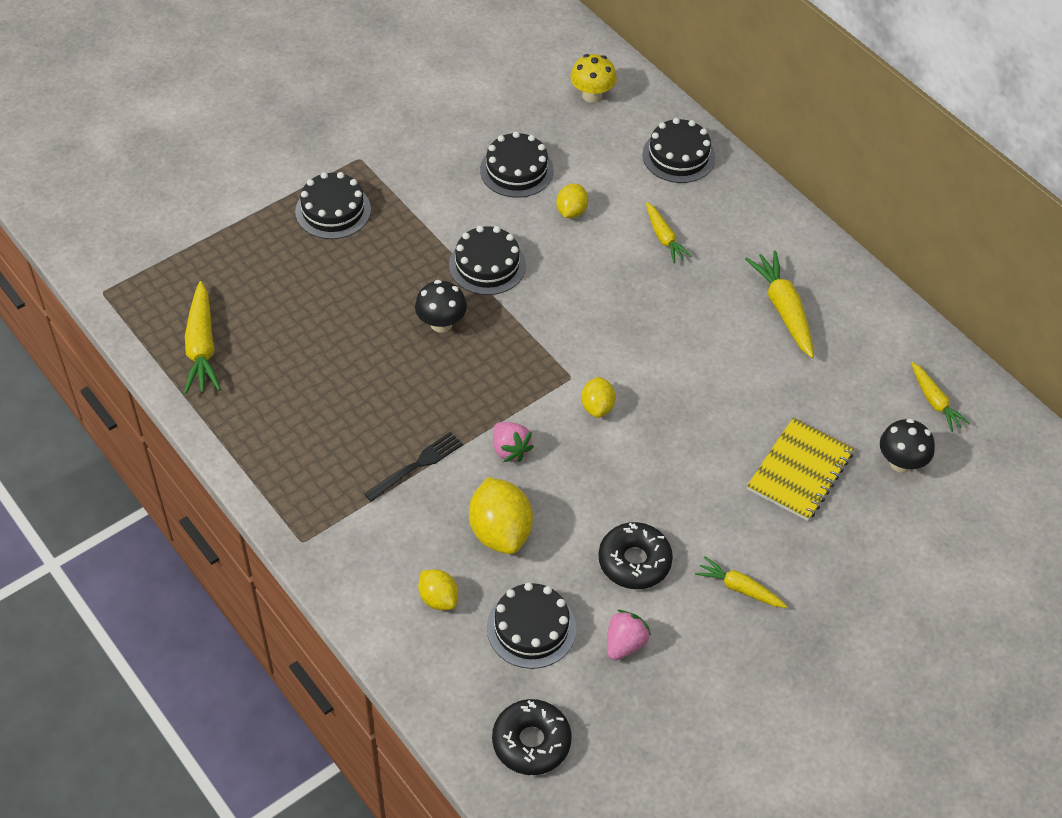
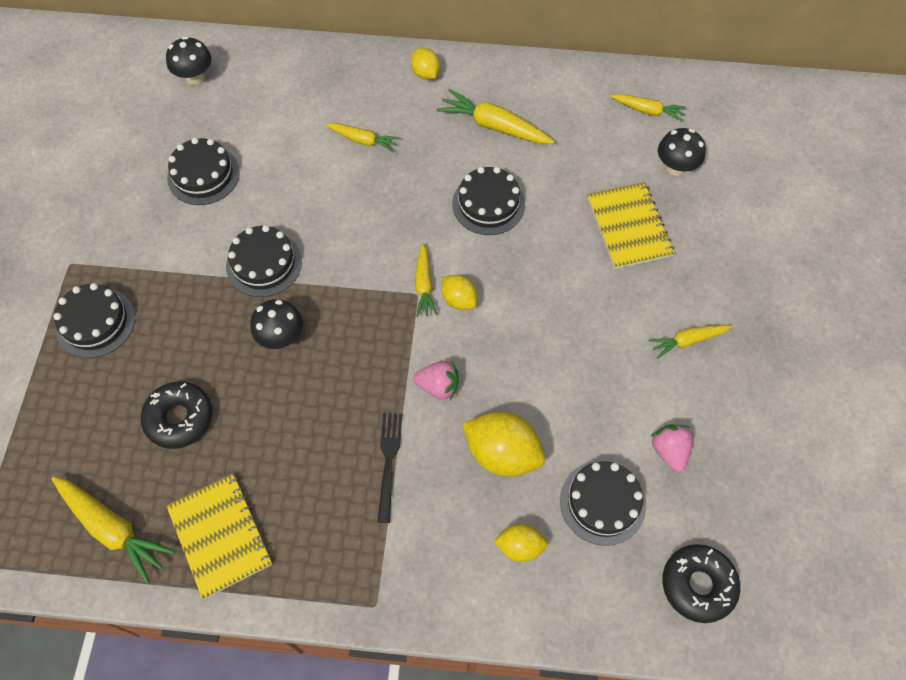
camera: 45 degrees left, 10 degrees up
yellow lemon [556,184,588,218] -> yellow lemon moved to [411,48,440,80]
yellow mushroom [570,54,617,103] -> black mushroom [166,36,212,85]
black donut [599,522,673,589] -> black donut moved to [141,381,213,449]
black cake [642,118,715,183] -> black cake moved to [452,167,525,235]
none -> yellow notebook [166,473,272,599]
none -> yellow carrot [415,243,438,317]

